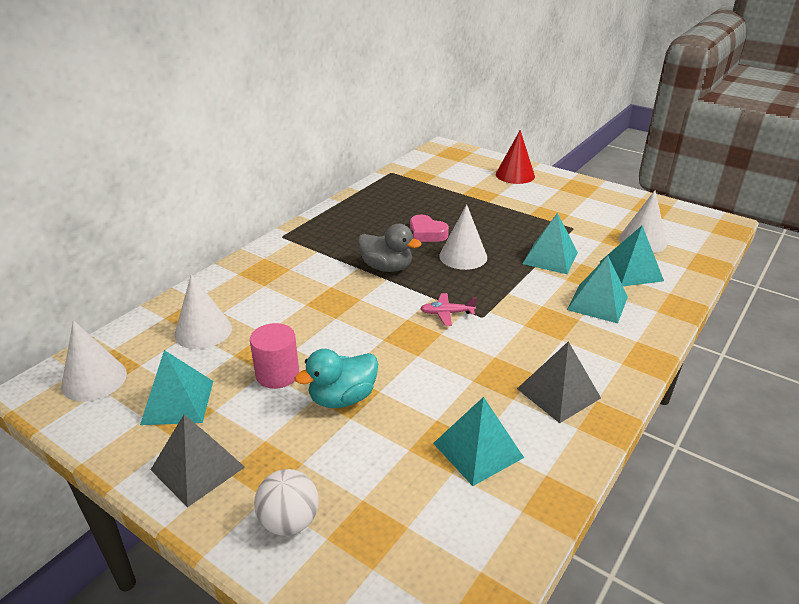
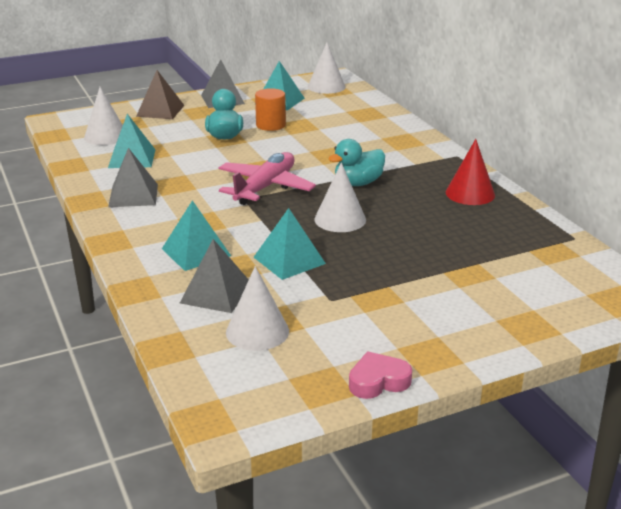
camera: 120 degrees right, 5 degrees down
white cone [174,274,232,349] -> white cone moved to [84,87,123,145]
pink cylinder [250,323,299,389] -> orange cylinder [255,88,286,131]
white ball [254,469,319,536] -> brown pyramid [136,70,185,119]
grey duck [358,224,422,272] -> turquoise duck [328,139,385,186]
pink heart [410,215,449,242] -> pink heart moved to [349,352,412,399]
pink plane [420,293,477,326] -> pink plane [218,152,316,205], size x2.19
red cone [496,130,535,184] -> red cone moved to [446,139,495,205]
turquoise pyramid [600,226,664,286] -> grey pyramid [180,239,249,313]

